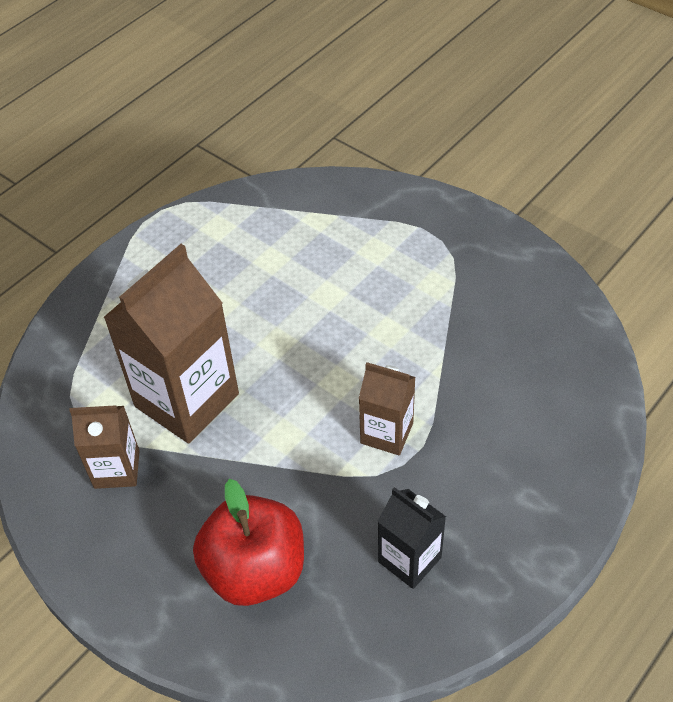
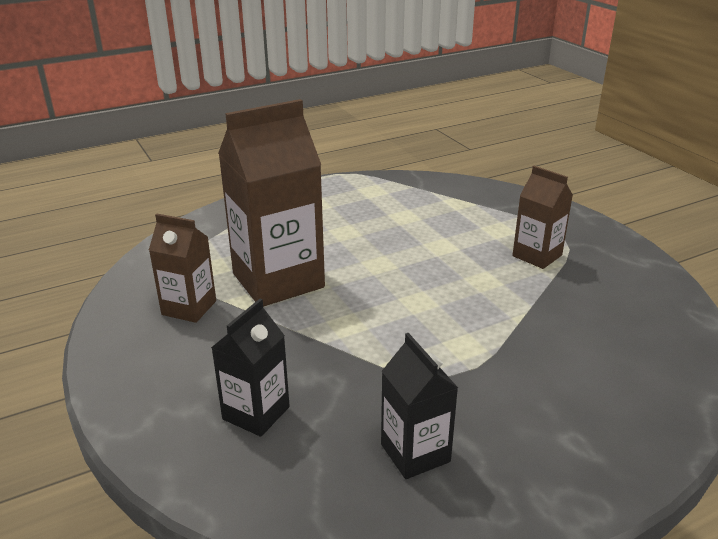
camera: 20 degrees right, 20 degrees down
red apple [193,479,304,606] -> black carton [211,299,290,437]
brown carton [359,362,416,455] -> brown carton moved to [512,166,573,269]

